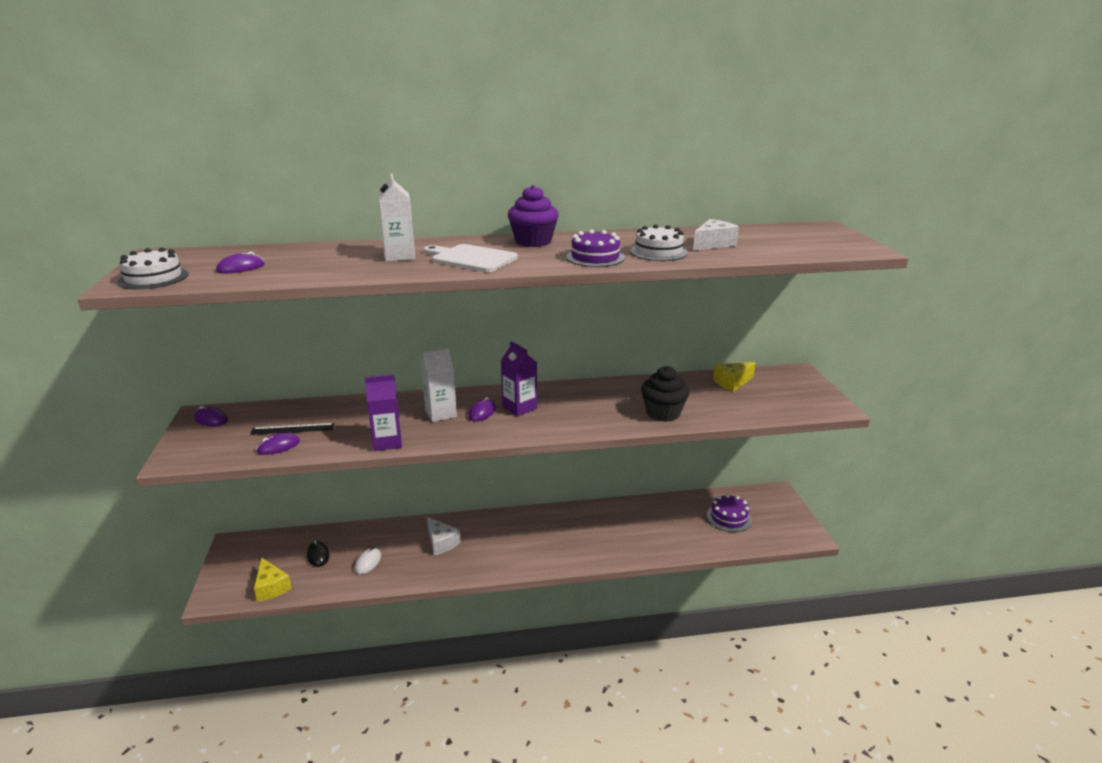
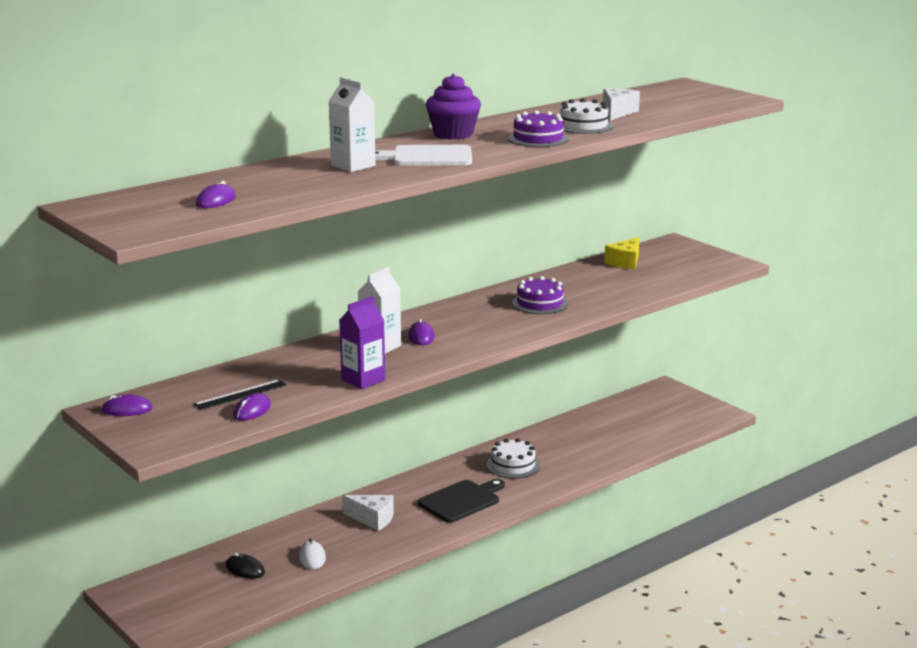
camera: 30 degrees left, 5 degrees down
white cake [117,248,188,289] -> white cake moved to [486,438,540,479]
yellow cheese [254,557,292,602] -> none
purple carton [501,341,537,416] -> none
black cupcake [641,366,689,422] -> none
purple cake [707,494,752,532] -> purple cake moved to [512,276,568,314]
none -> black cutting board [418,479,505,523]

